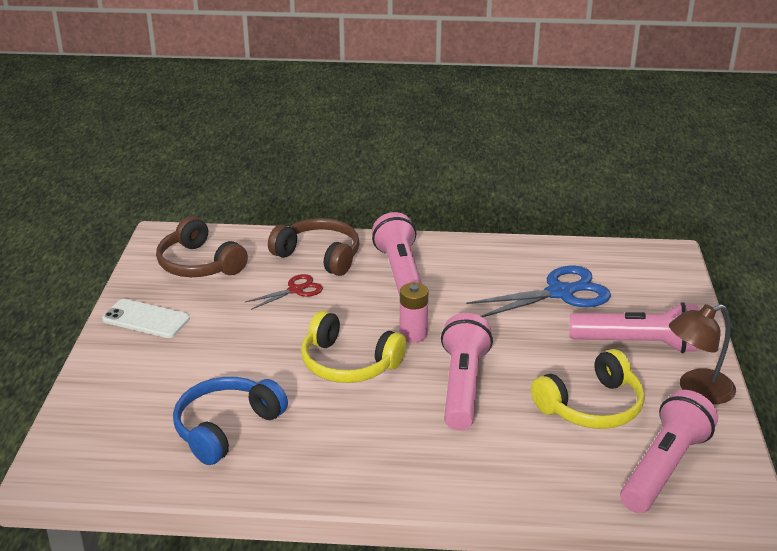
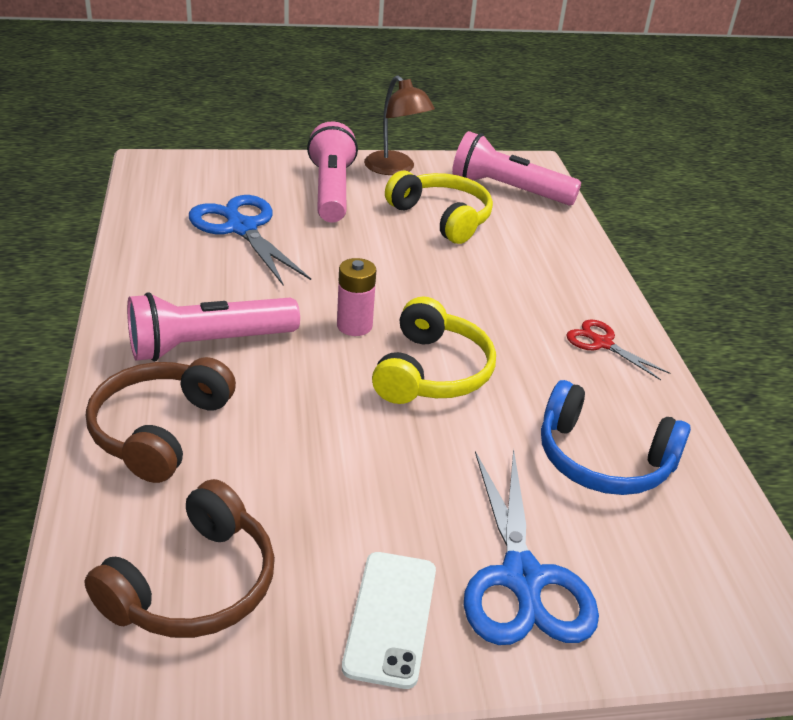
camera: 105 degrees left, 5 degrees up
red scissors [245,274,323,310] -> red scissors moved to [566,319,670,380]
pink flashlight [441,313,493,431] -> none
none -> blue scissors [464,449,599,645]

